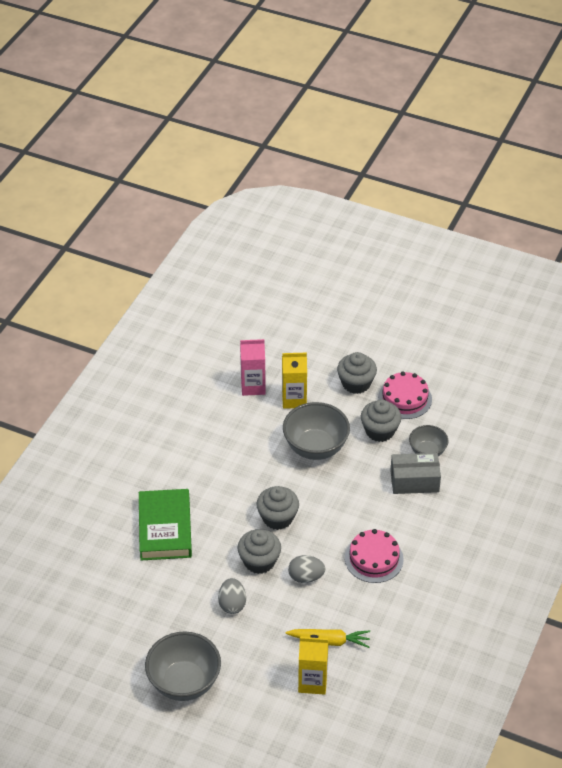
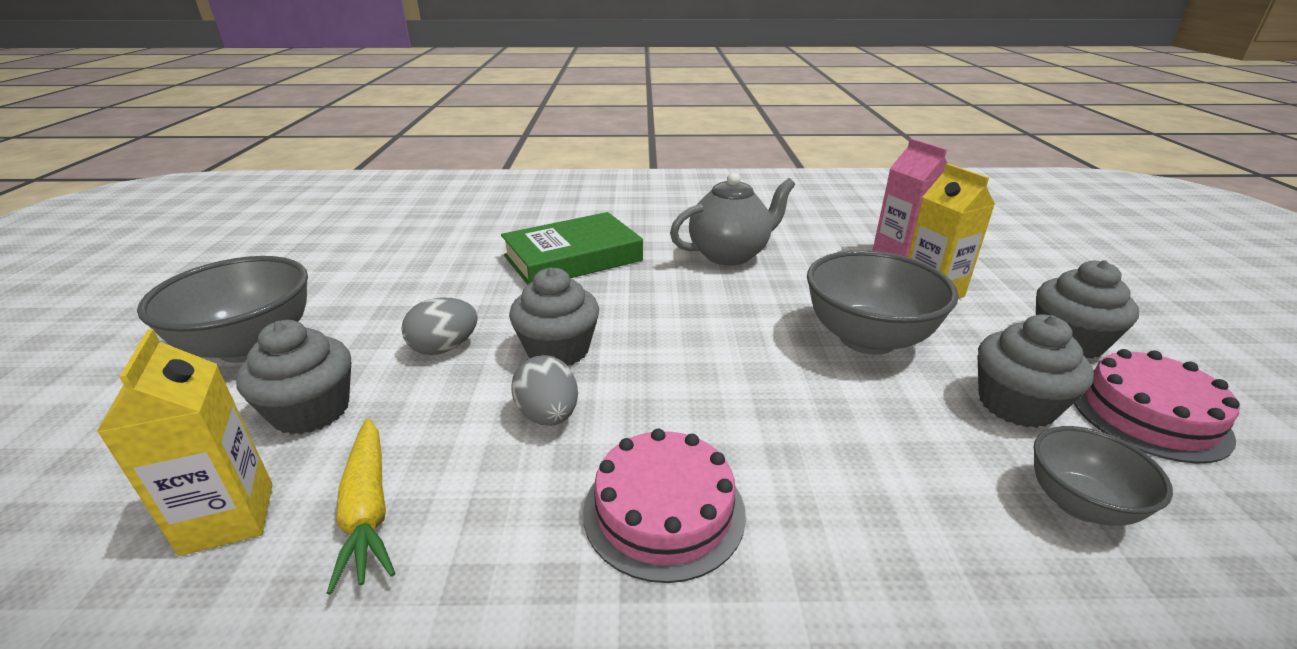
camera: 65 degrees right, 15 degrees down
grey cupcake [256,486,299,530] -> grey cupcake moved to [236,320,351,435]
grey box [390,453,441,494] -> none
none -> grey teapot [670,172,795,266]

